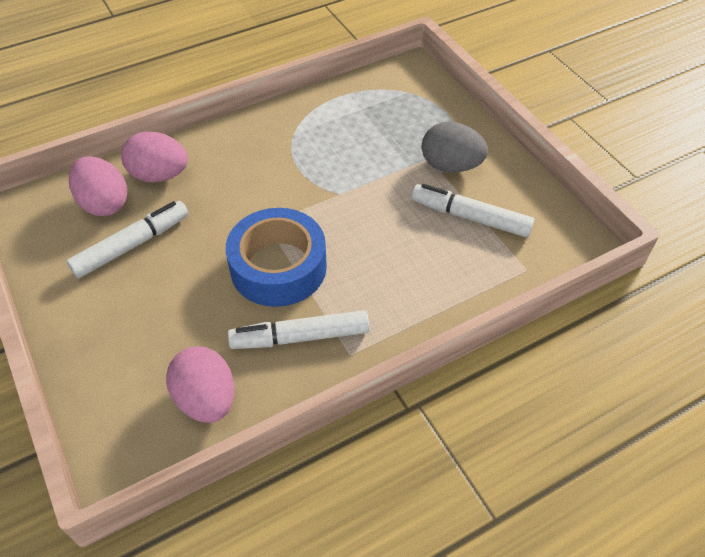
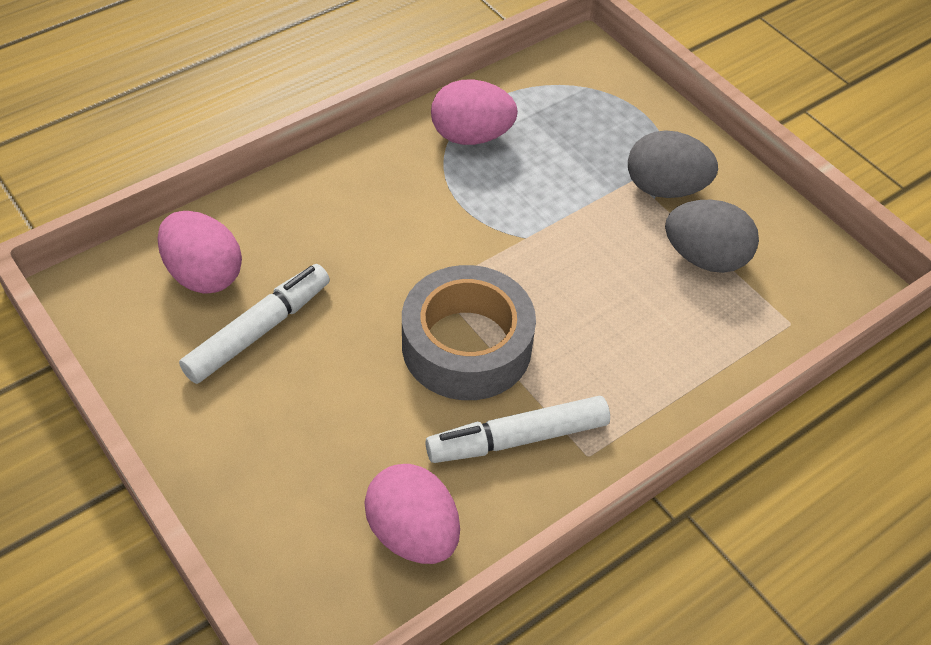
camera: 10 degrees left, 0 degrees up
pink egg [121,132,188,182] -> pink egg moved to [431,80,518,145]
blue tape [226,208,327,307] -> grey tape [402,265,536,400]
white marker [411,184,534,238] -> grey egg [665,200,759,273]

